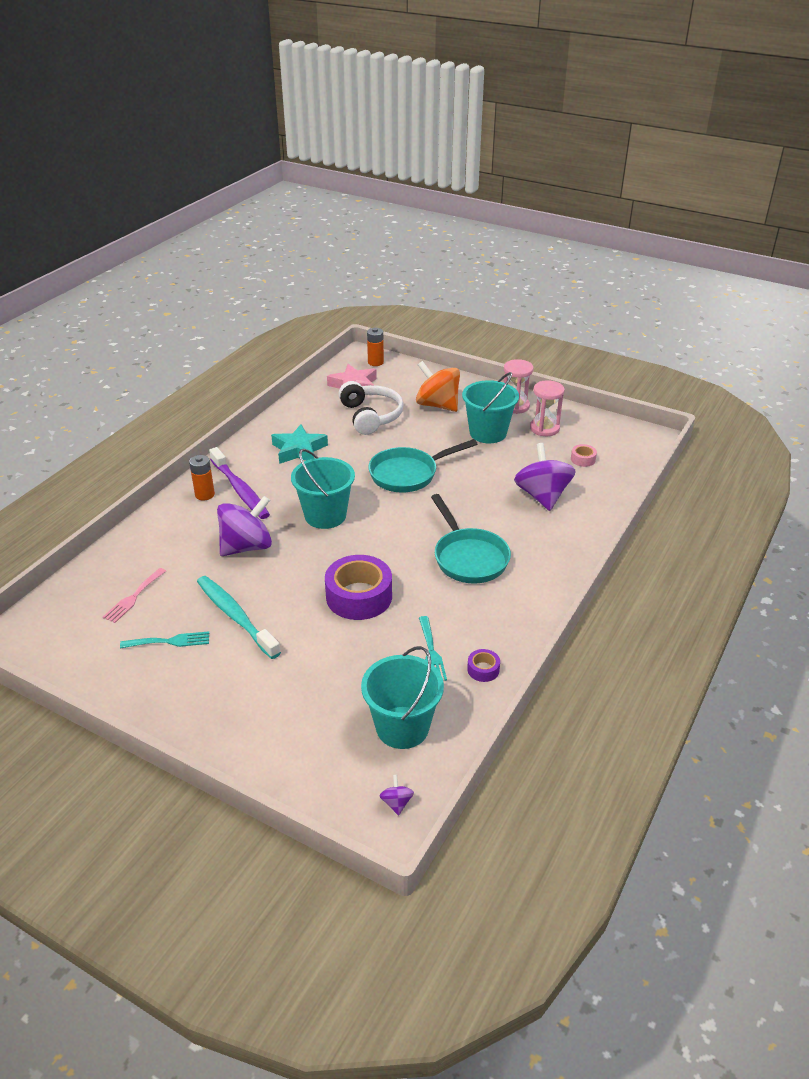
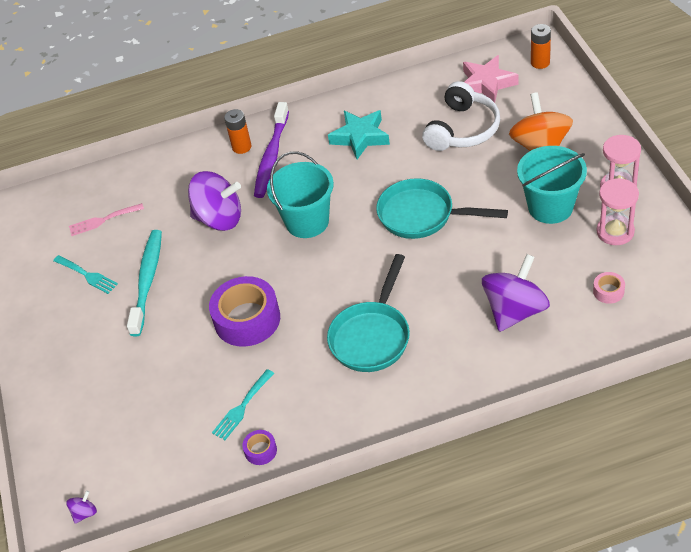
camera: 50 degrees right, 10 degrees up
turquoise bucket [361,646,444,749] -> none

